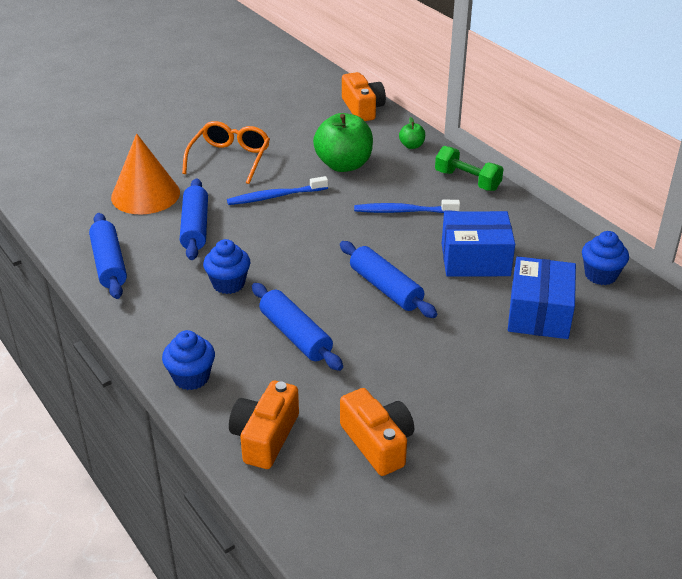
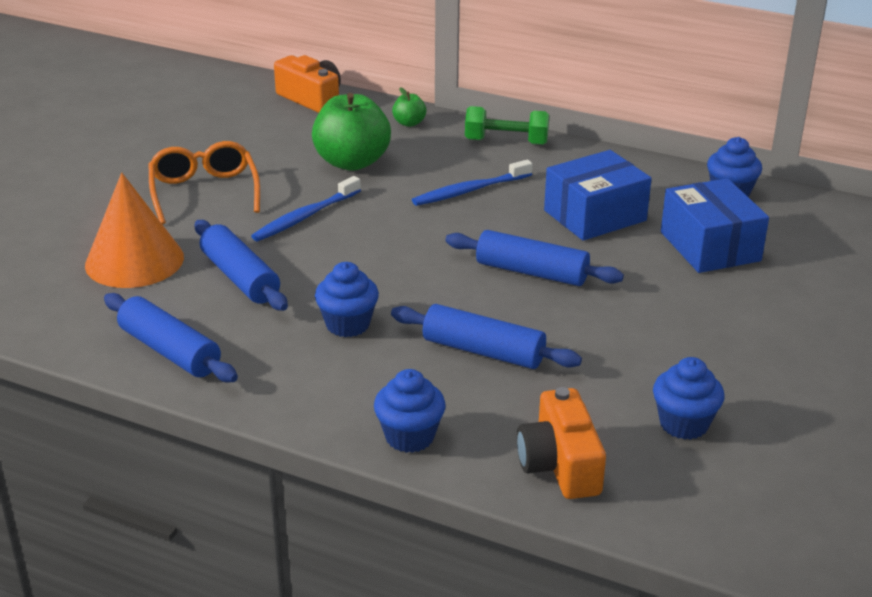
camera: 30 degrees left, 5 degrees down
orange camera [340,388,414,476] -> blue cupcake [653,357,725,440]

